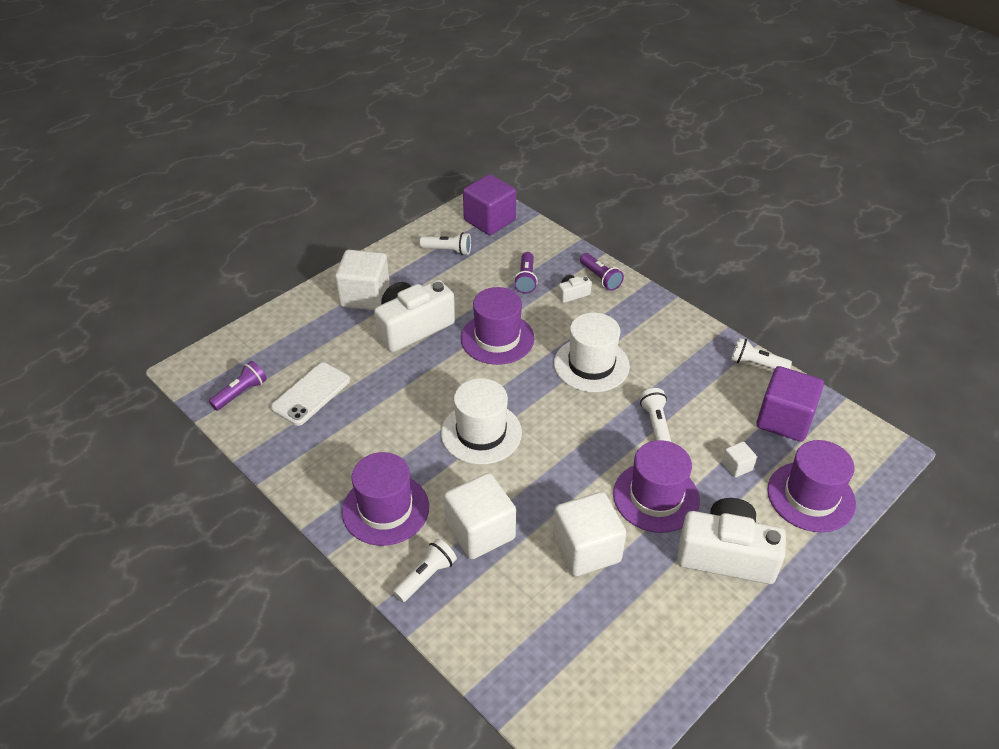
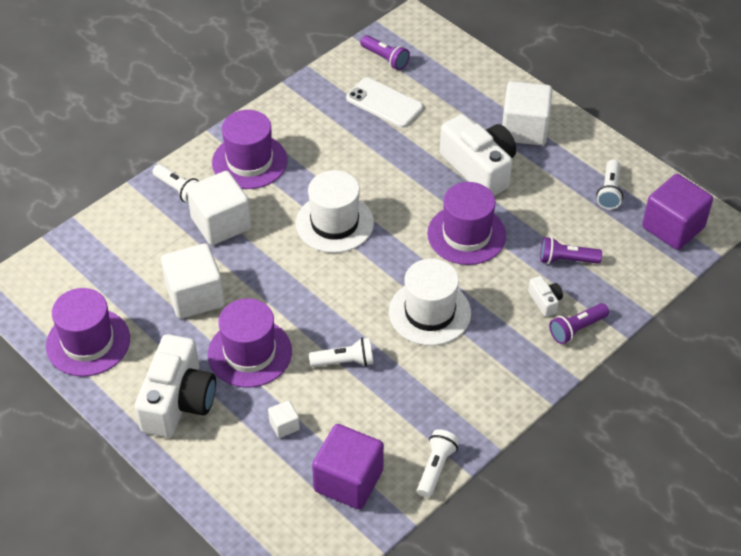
camera: 90 degrees right, 5 degrees up
purple hat [767,440,856,532] -> purple hat moved to [46,288,130,377]

